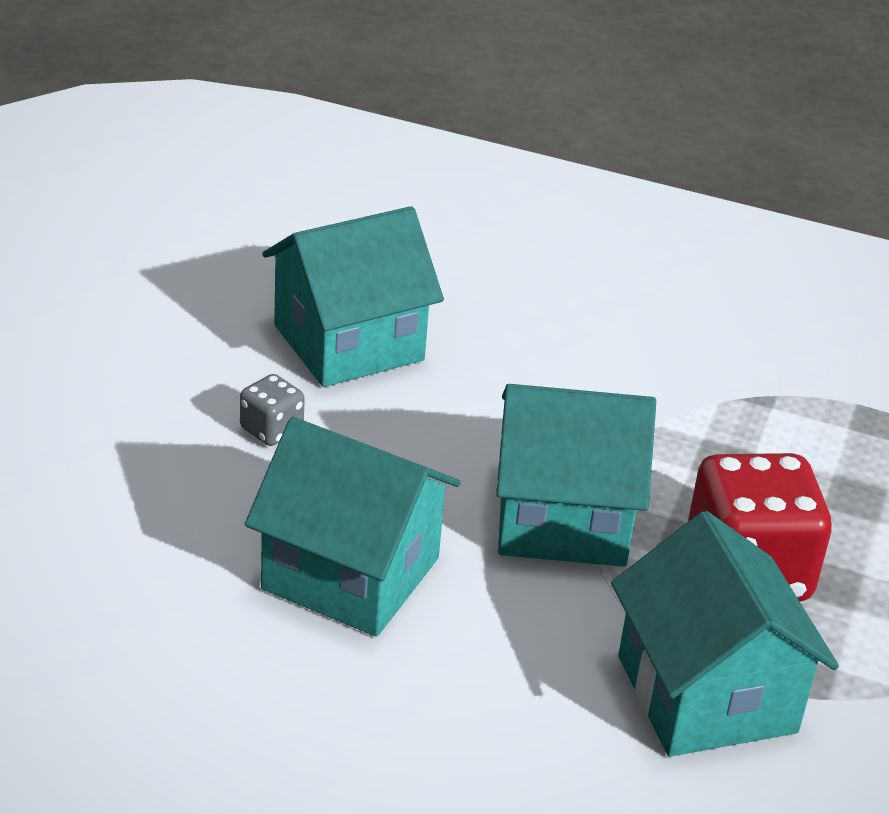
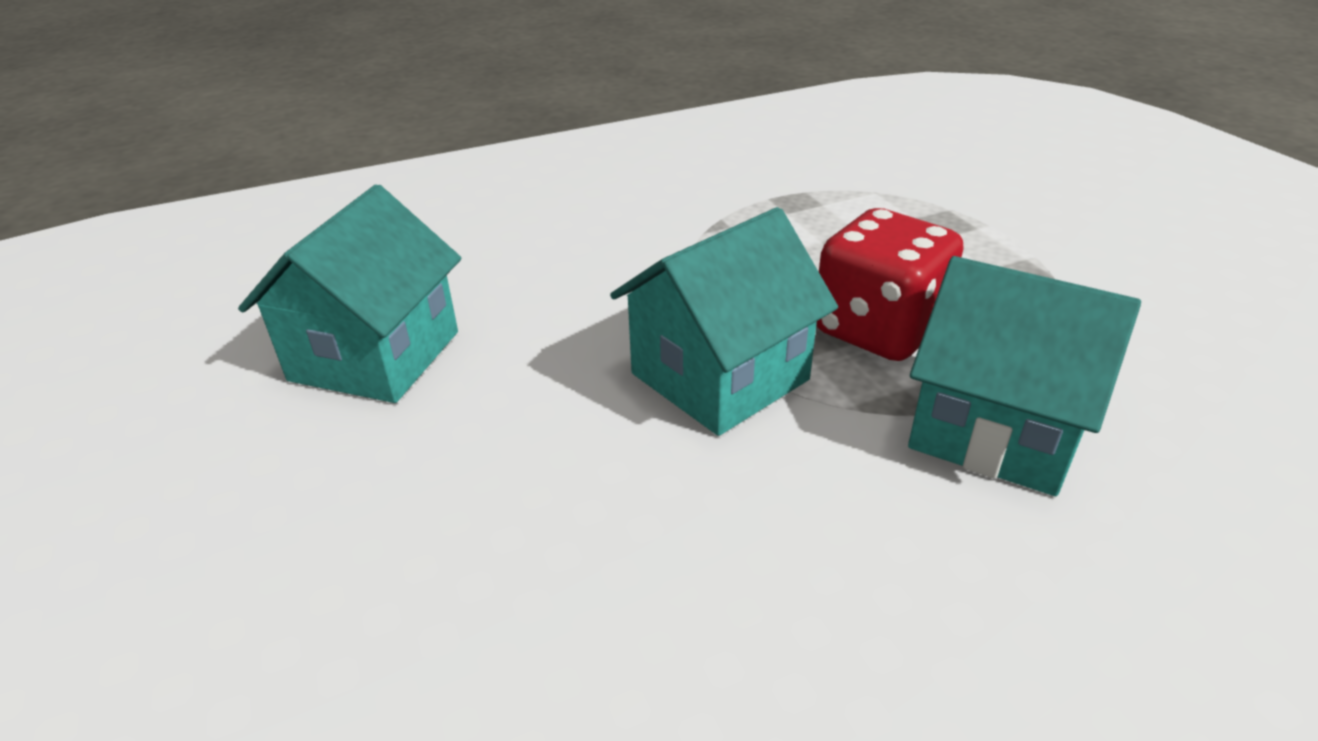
camera: 40 degrees left, 0 degrees up
grey dice [240,374,305,446] -> none
turquoise house [245,417,461,637] -> none

